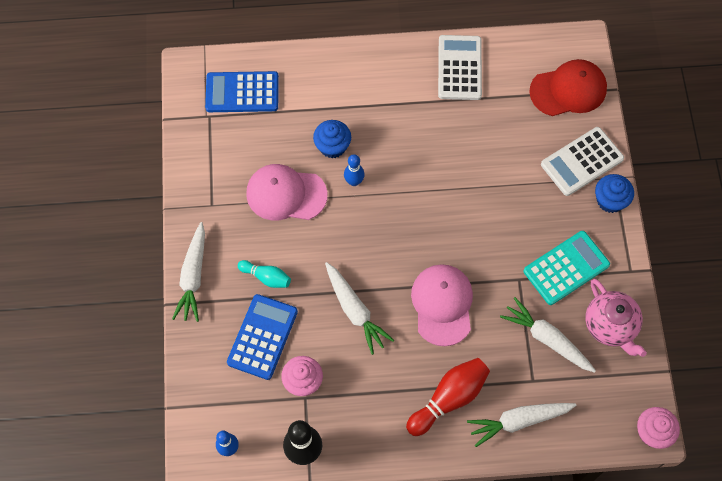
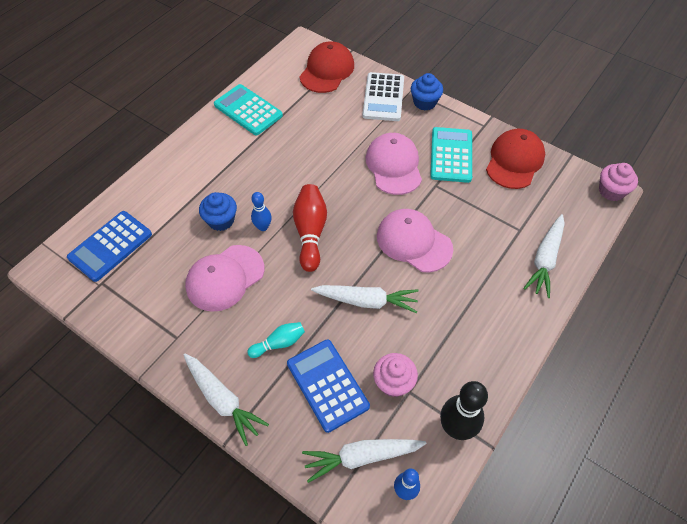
camera: 50 degrees left, 10 degrees down
red bowling pin [406,358,490,436] -> red bowling pin moved to [293,184,327,272]
white calculator [438,35,482,100] -> turquoise calculator [214,84,283,135]
white carrot [500,297,596,373] -> white carrot moved to [302,439,427,483]
pink teapot [585,279,647,357] -> red cap [486,129,545,189]
none -> pink cap [366,133,422,195]

